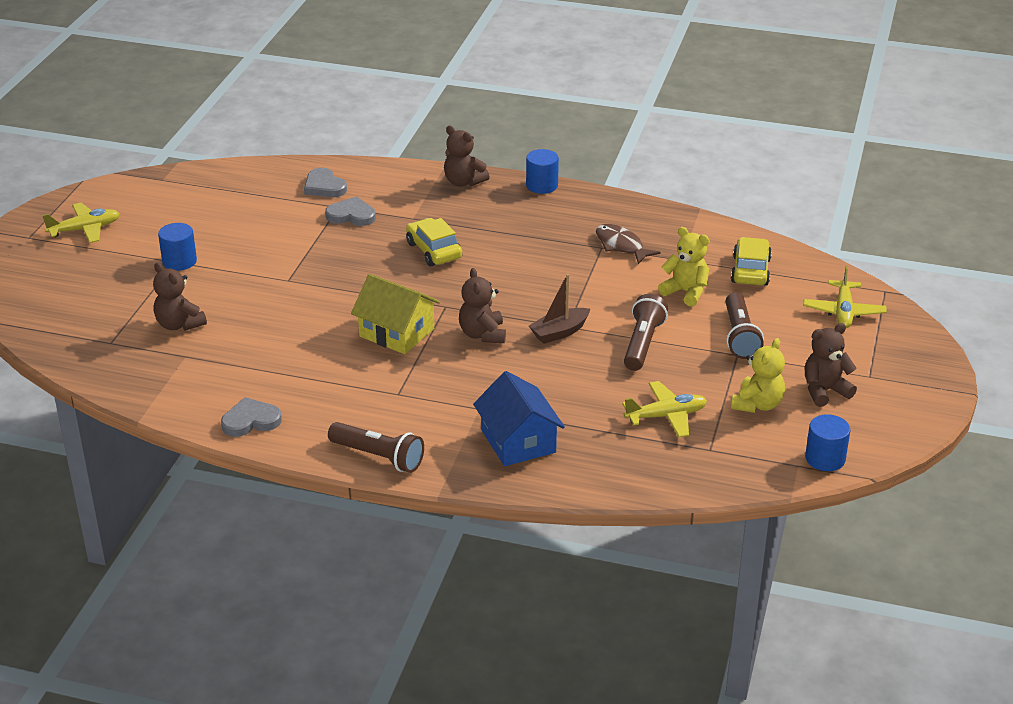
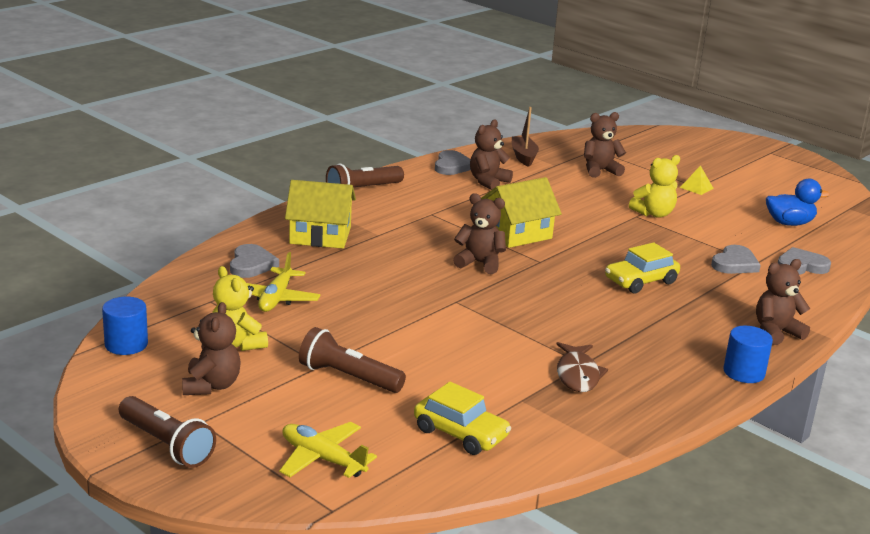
camera: 115 degrees right, 10 degrees down
yellow plane [42,203,120,243] -> none
blue cylinder [158,223,197,271] -> yellow pyramid [680,165,714,195]
yellow car [406,218,462,266] -> yellow car turned 150 degrees clockwise [605,242,680,293]
blue house [473,371,565,466] -> yellow house [285,180,356,248]
brown boat [529,274,590,344] -> brown boat moved to [512,107,539,167]
brown fish [596,224,660,264] -> brown fish turned 105 degrees clockwise [556,342,608,392]
brown flashlight [624,294,668,371] -> brown flashlight moved to [119,396,216,468]
yellow teddy bear [658,227,710,307] -> yellow teddy bear moved to [629,155,680,218]
none -> grey heart [230,244,279,278]
none -> brown teddy bear [470,119,513,190]
none -> blue duck [766,179,830,226]

